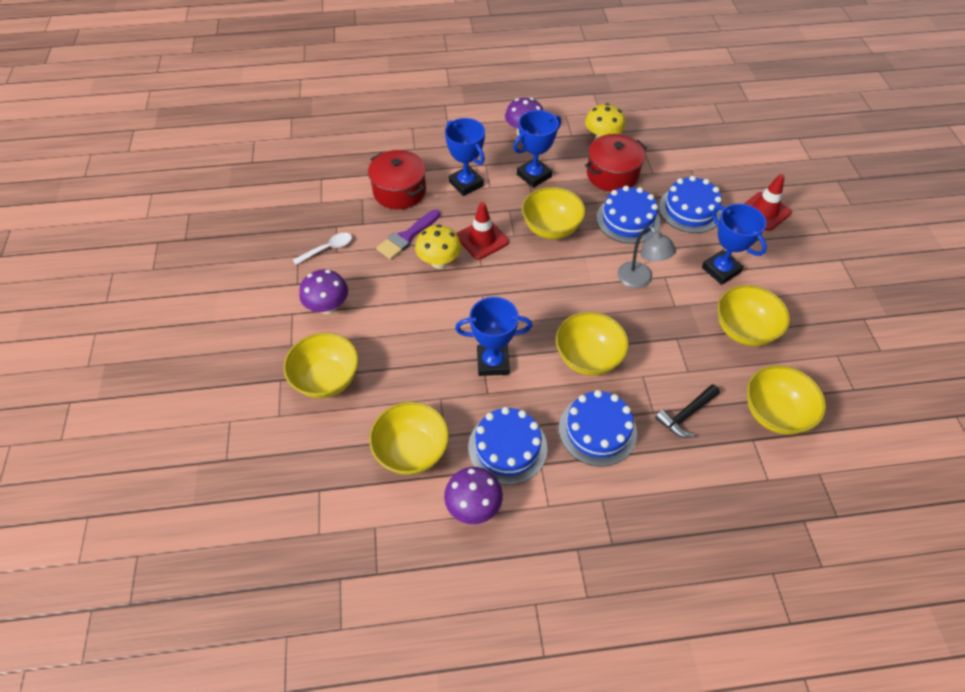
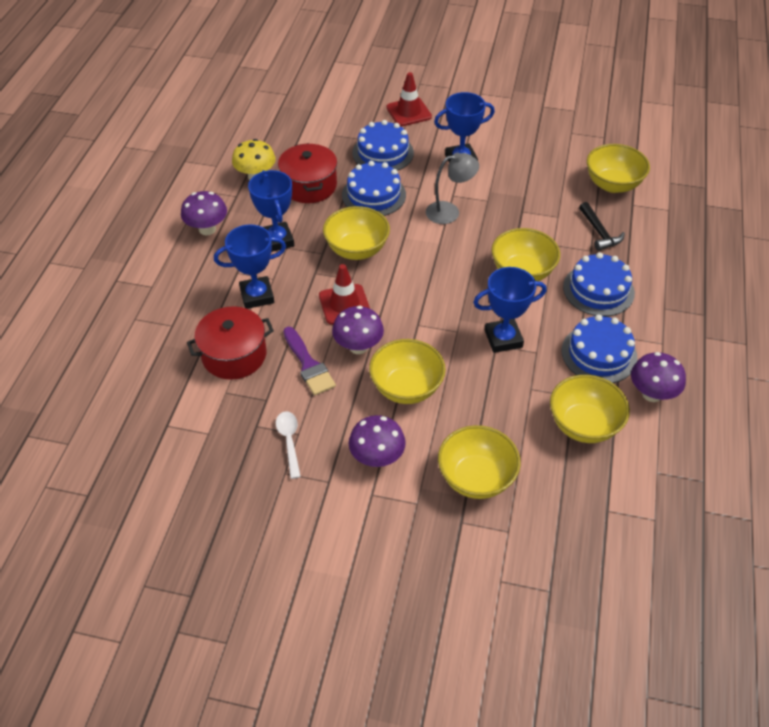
camera: 70 degrees left, 5 degrees down
yellow mushroom [415,225,461,269] -> purple mushroom [332,306,384,354]
blue trophy [455,297,532,376] -> blue trophy turned 60 degrees clockwise [473,267,547,353]
yellow bowl [718,285,790,346] -> yellow bowl moved to [369,339,446,404]

